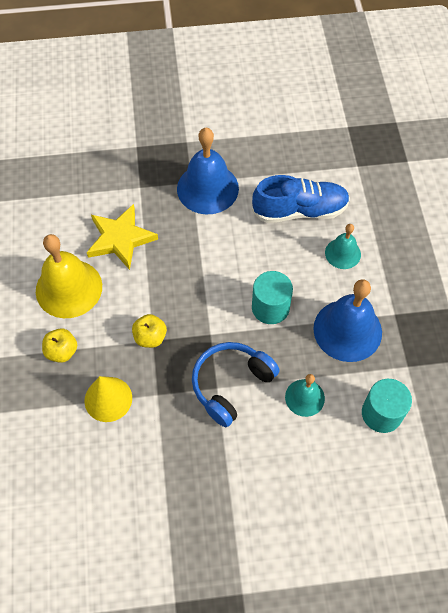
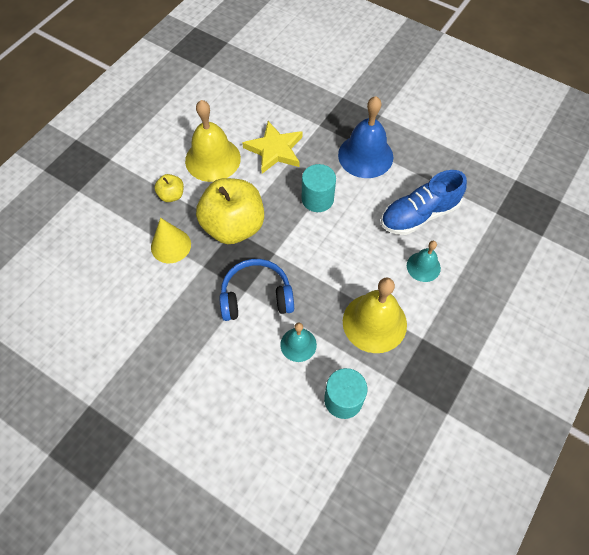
camera: 40 degrees right, 0 degrees up
yellow apple [132,314,167,348] -> yellow apple [196,178,264,244], size x2.23
blue shoe [252,175,350,223] -> blue shoe turned 120 degrees clockwise [381,170,467,235]
turquoise cylinder [252,271,293,324] -> turquoise cylinder moved to [302,164,336,212]
blue bell [313,279,382,362] -> yellow bell [343,278,407,353]

